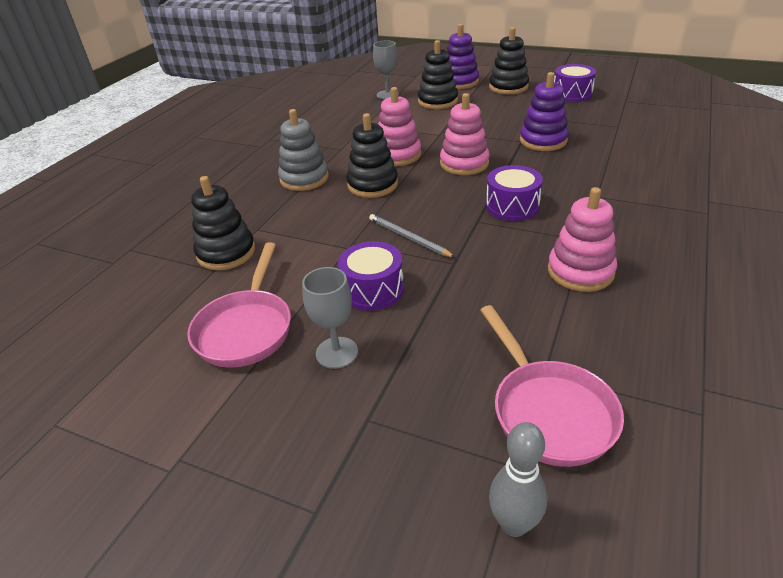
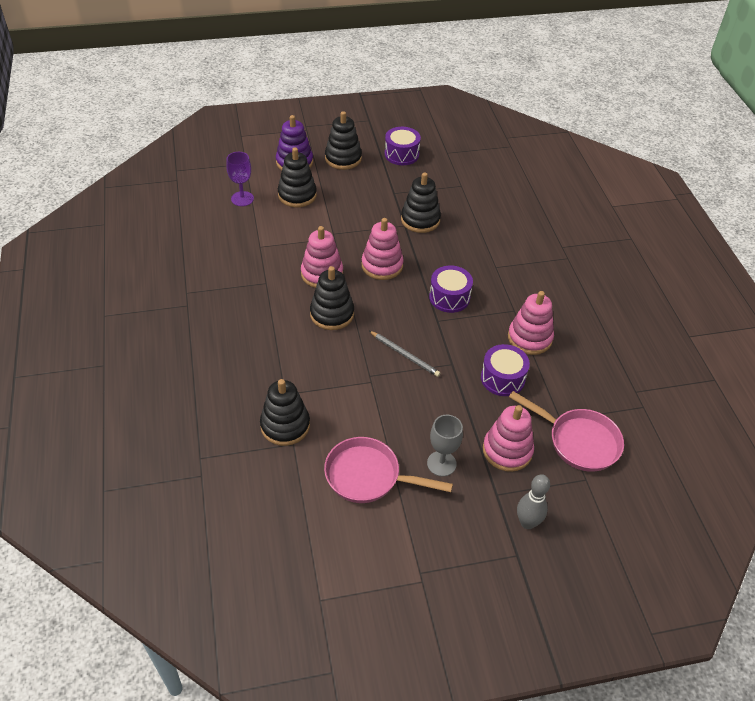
camera: 40 degrees left, 10 degrees up
pink pan [187,243,291,368] -> pink pan turned 135 degrees clockwise [324,437,453,503]
grey stacking toy [278,109,329,191] -> none
purple drum [338,241,404,311] -> purple drum moved to [481,344,530,396]
grey pencil [369,214,456,258] -> grey pencil turned 150 degrees counterclockwise [369,331,440,377]
grey goblet [373,40,399,99] -> purple goblet [226,152,254,206]
grey bowling pin [489,422,547,537] -> grey bowling pin moved to [517,474,550,529]
purple stacking toy [520,72,569,151] -> black stacking toy [401,172,441,233]
none -> pink stacking toy [483,405,534,472]

